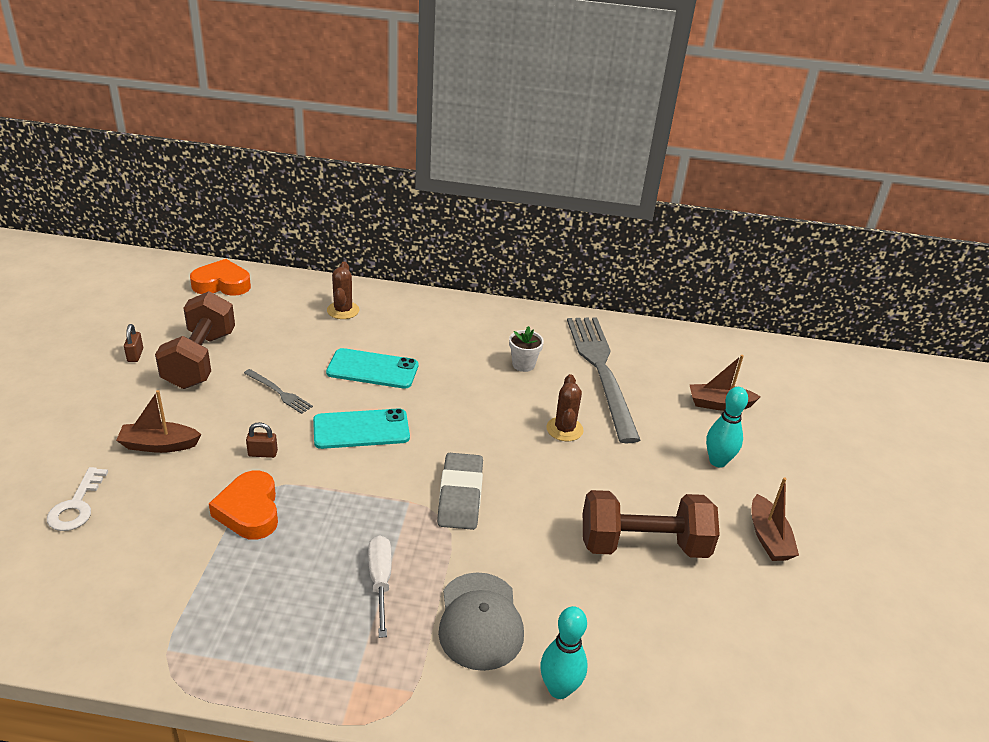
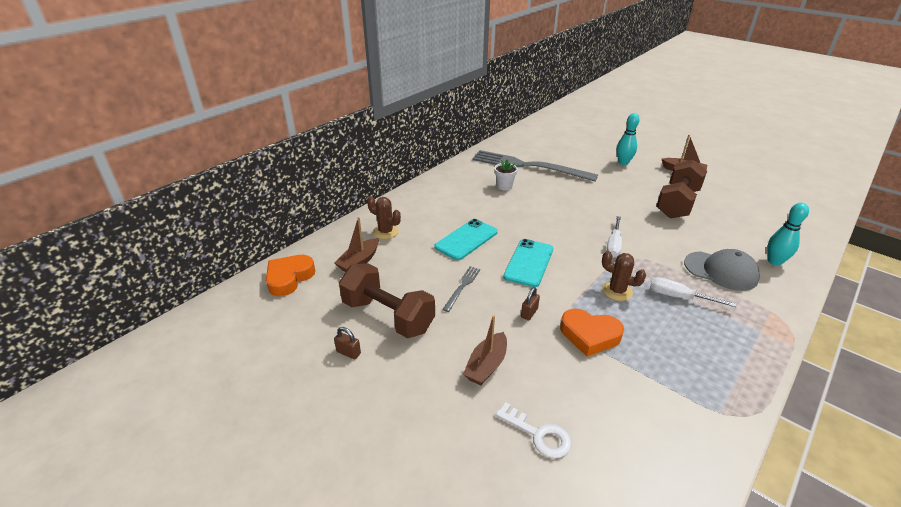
camera: 55 degrees left, 0 degrees up
grey fork [244,369,313,414] -> grey fork turned 45 degrees counterclockwise [442,266,481,312]
grey eraser [437,453,483,530] -> white screwdriver [606,216,622,258]
brown cactus [546,374,584,441] -> brown cactus moved to [602,251,646,301]
brown boat [690,355,761,411] -> brown boat moved to [334,217,379,272]

